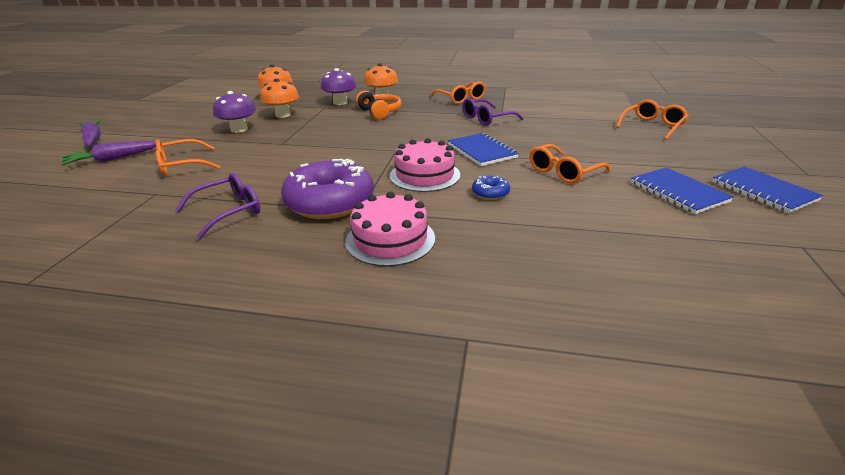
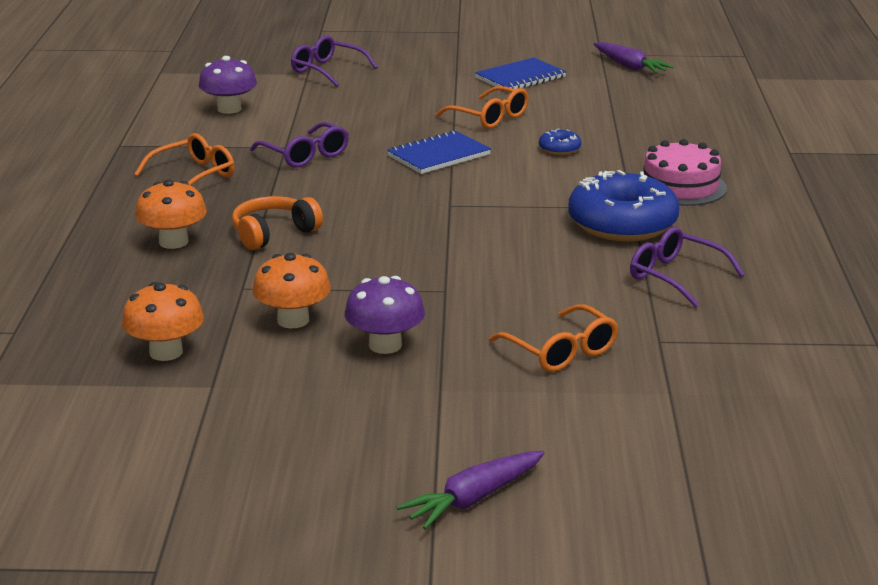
camera: 100 degrees left, 5 degrees down
purple carrot [61,141,156,165] -> purple carrot moved to [594,42,674,74]
purple donut [281,159,374,219] -> blue donut [568,170,679,242]
purple mushroom [321,68,356,105] -> purple mushroom moved to [199,56,257,114]
pink cake [390,138,460,192] -> none
orange glasses [616,99,689,140] -> purple glasses [291,35,378,87]
blue notebook [712,166,823,213] -> none

